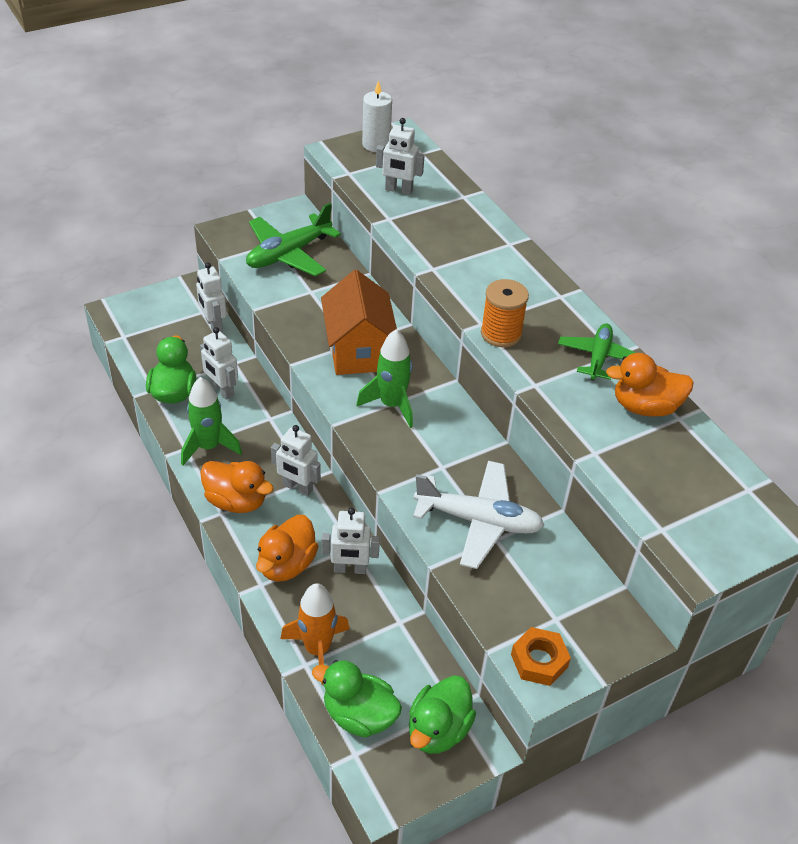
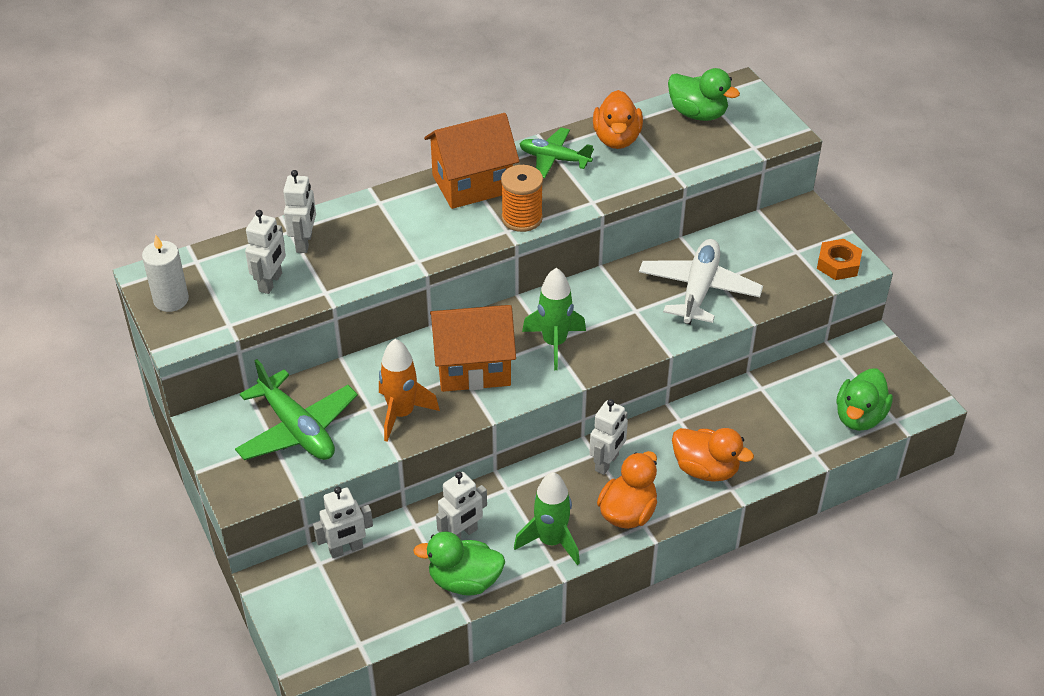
camera: 85 degrees left, 0 degrees up
orange rocket [280,583,349,685] -> orange rocket moved to [379,339,440,442]
white robot [322,508,380,574] -> white robot moved to [283,170,316,253]
green duck [409,675,476,754] -> green duck moved to [668,68,740,121]
none -> orange house [424,113,520,209]

